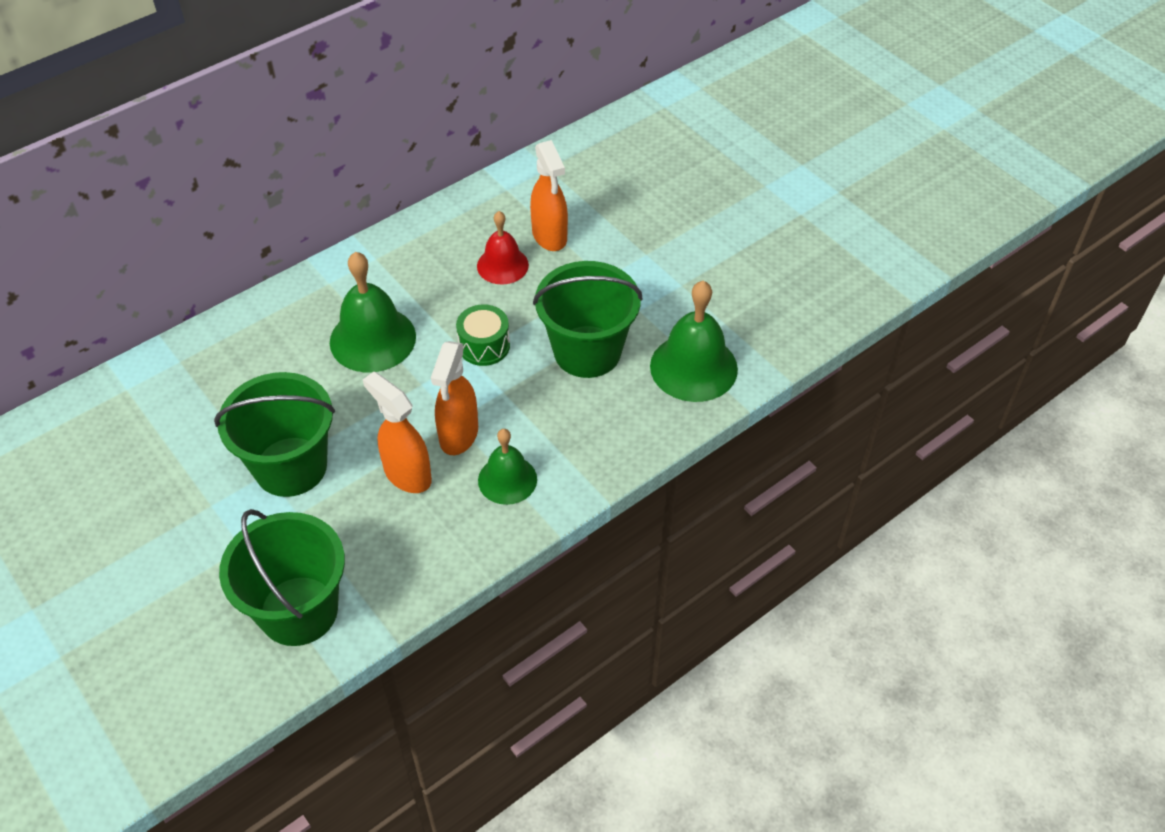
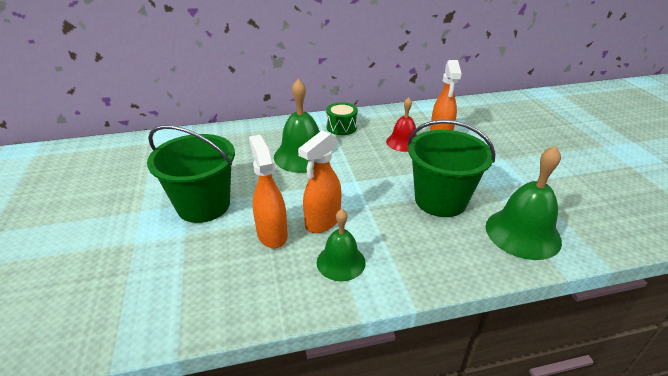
camera: 25 degrees right, 15 degrees down
green bucket [219,509,345,646] -> none
green drum [456,304,510,366] -> green drum moved to [326,102,358,135]

